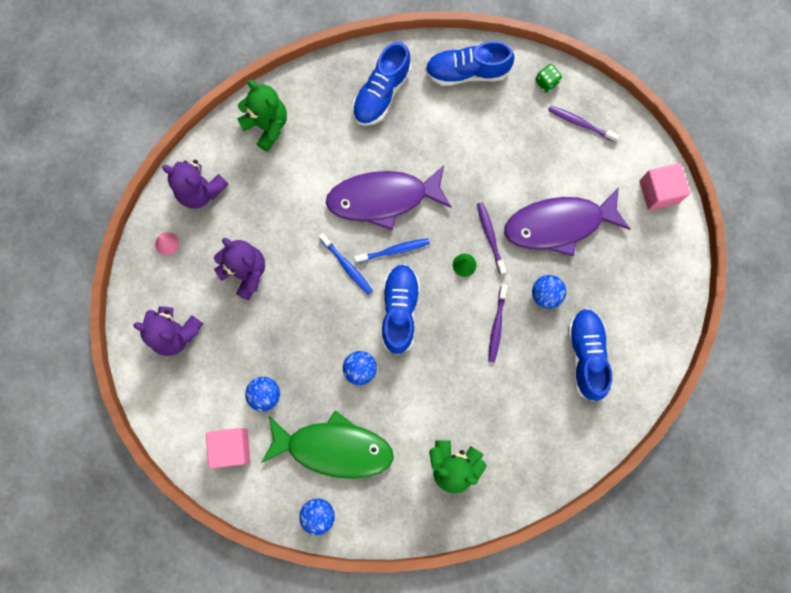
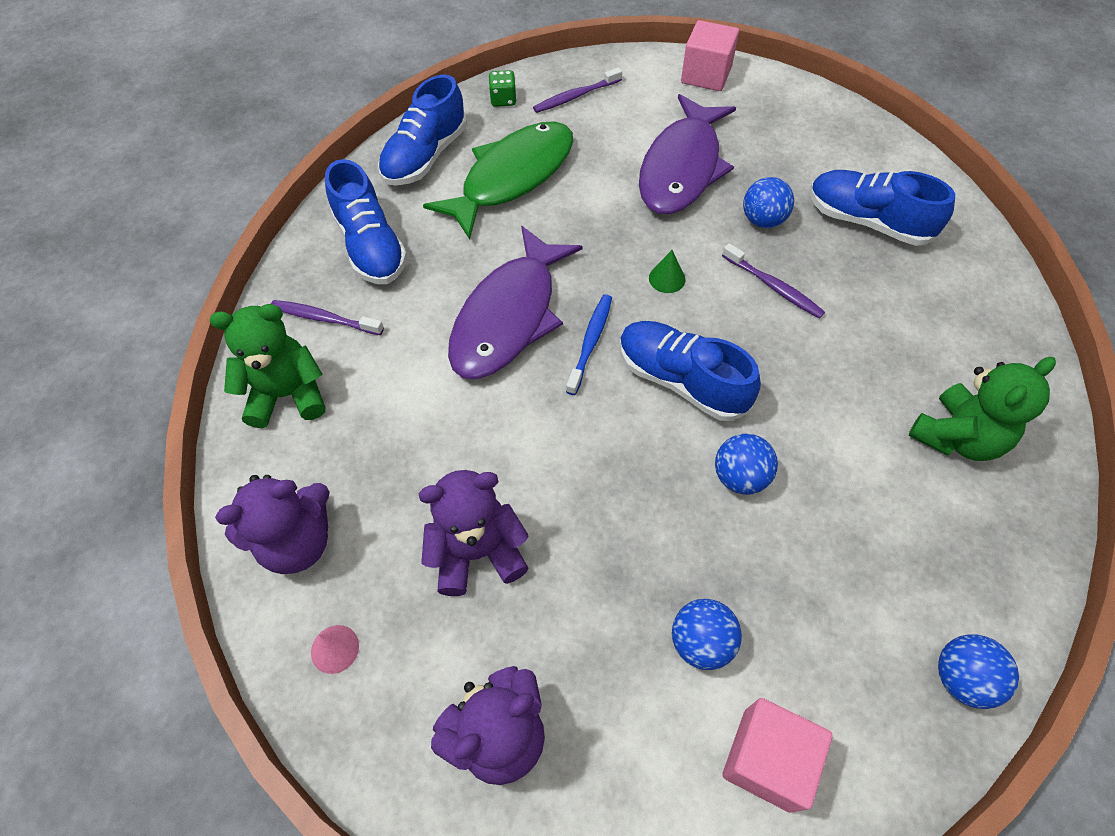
camera: 55 degrees left, 20 degrees down
green fish [261,410,394,479] -> green fish moved to [423,121,573,240]
blue toothbrush [319,233,373,295] -> none
purple toothbrush [477,202,507,275] -> purple toothbrush moved to [271,300,384,335]

